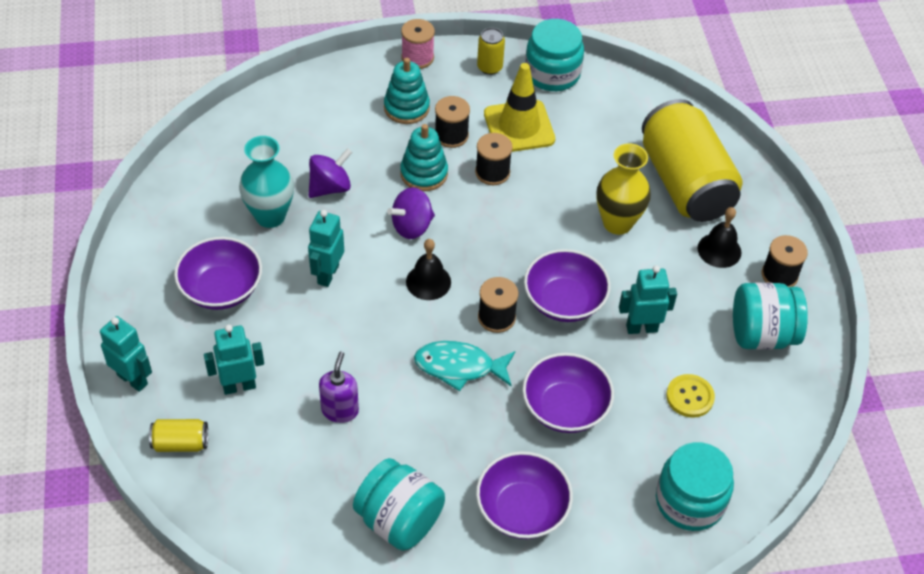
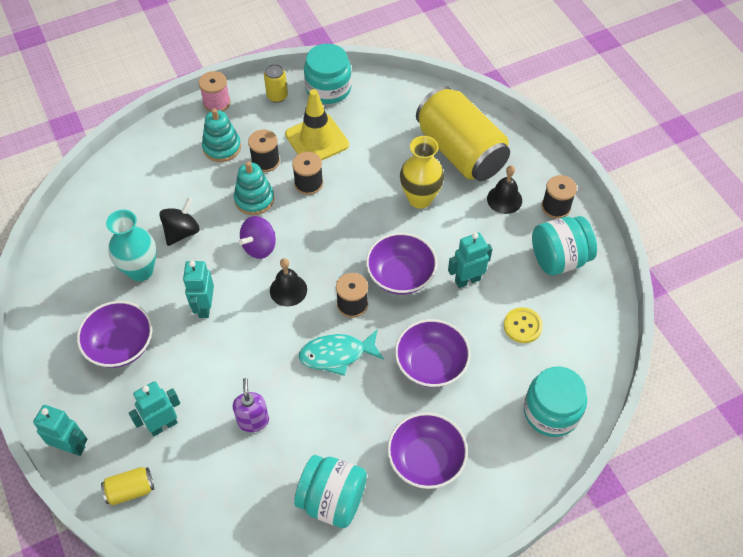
camera: 15 degrees left, 5 degrees up
purple spinning top [308,148,352,198] -> black spinning top [159,197,199,246]

